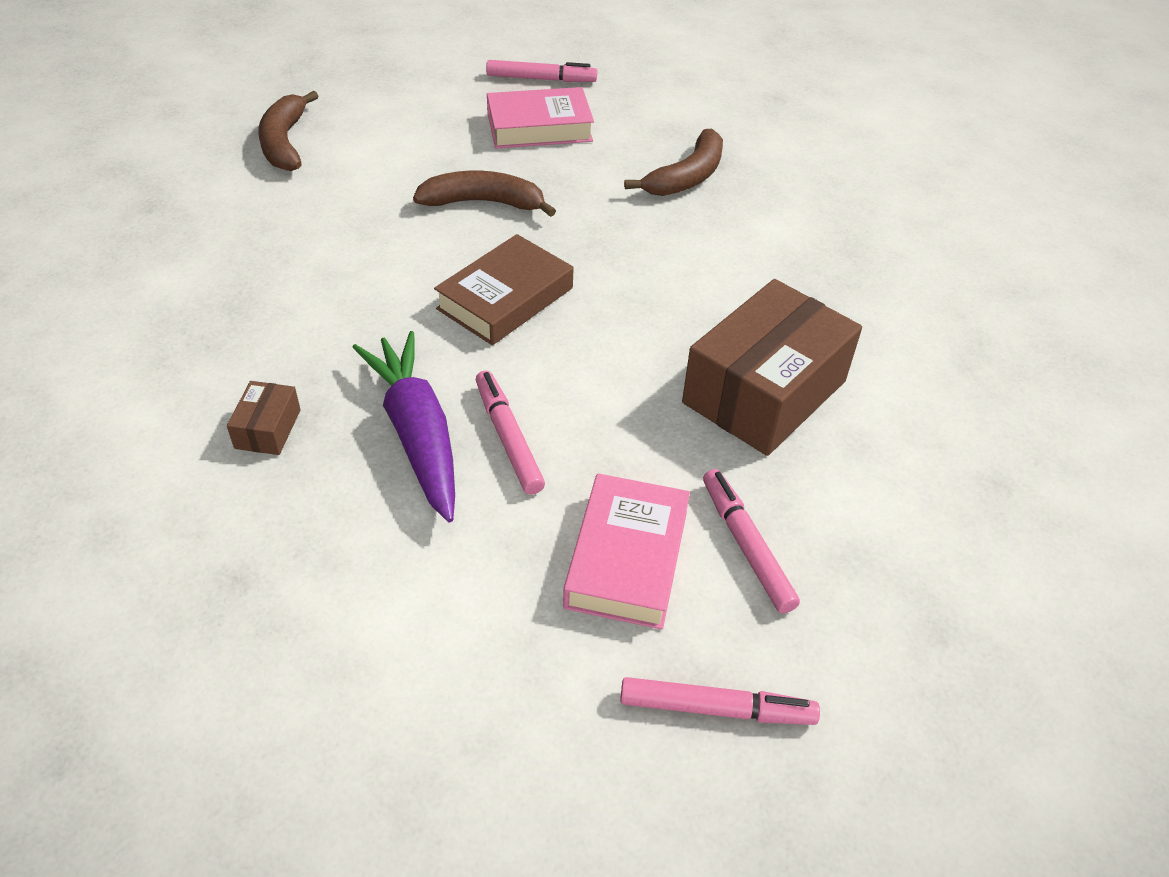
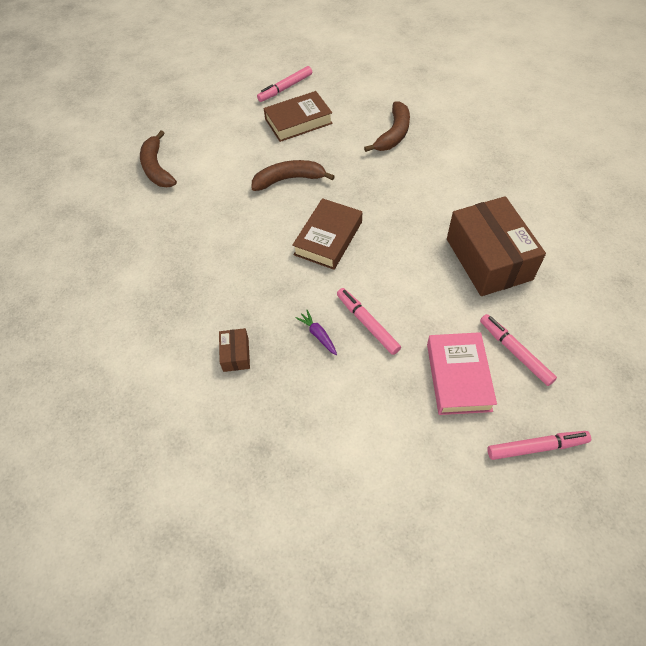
camera: 10 degrees left, 10 degrees up
purple carrot [352,331,455,522] -> purple carrot [295,310,337,355], size x0.42
pink marker [486,60,597,82] -> pink marker turned 150 degrees clockwise [257,66,312,102]
pink book [487,87,594,149] -> brown book [264,91,333,142]
brown box [682,279,862,456] -> brown box turned 45 degrees counterclockwise [447,196,546,296]

